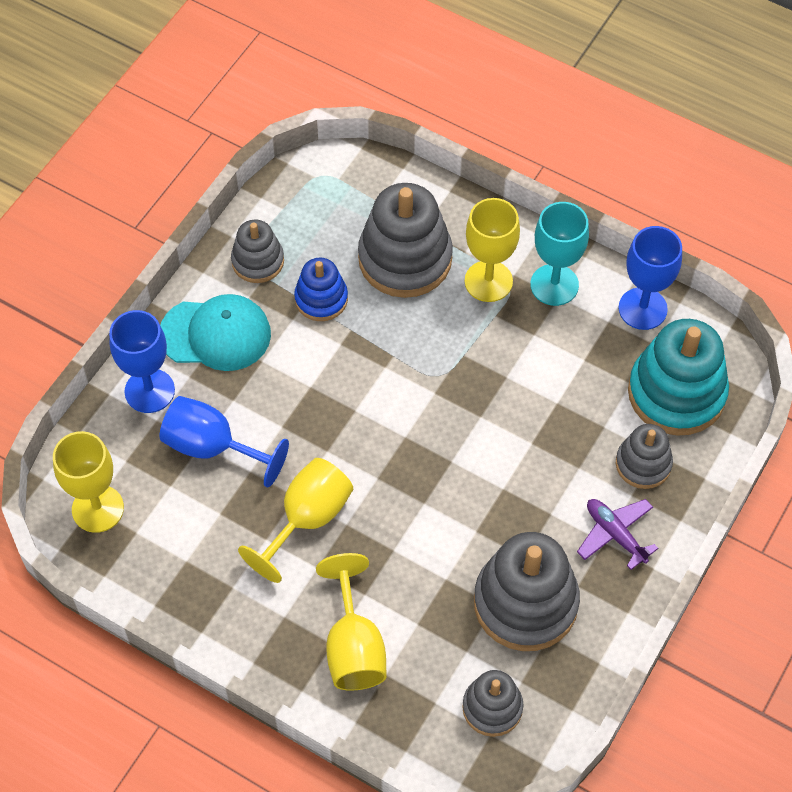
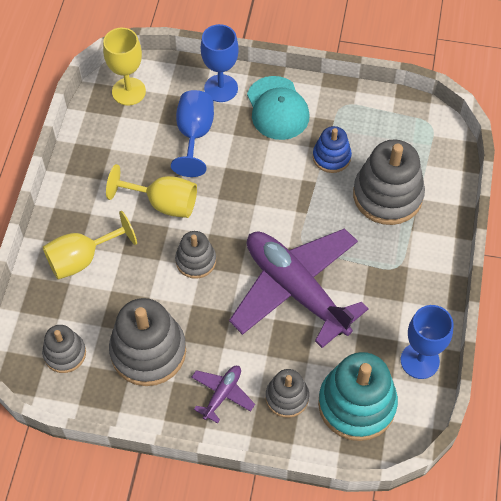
camera: 70 degrees right, 0 degrees up
grey stacking toy [231,220,284,283] -> grey stacking toy moved to [175,231,216,279]
yellow goblet [465,198,520,302] -> none
turquoise goblet [530,202,589,306] -> none
none -> purple plane [229,228,369,348]

